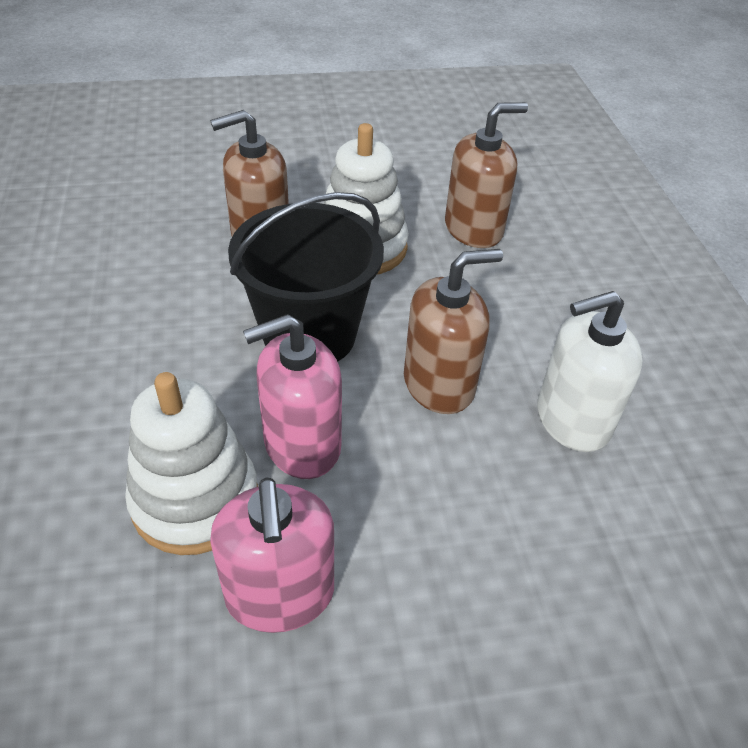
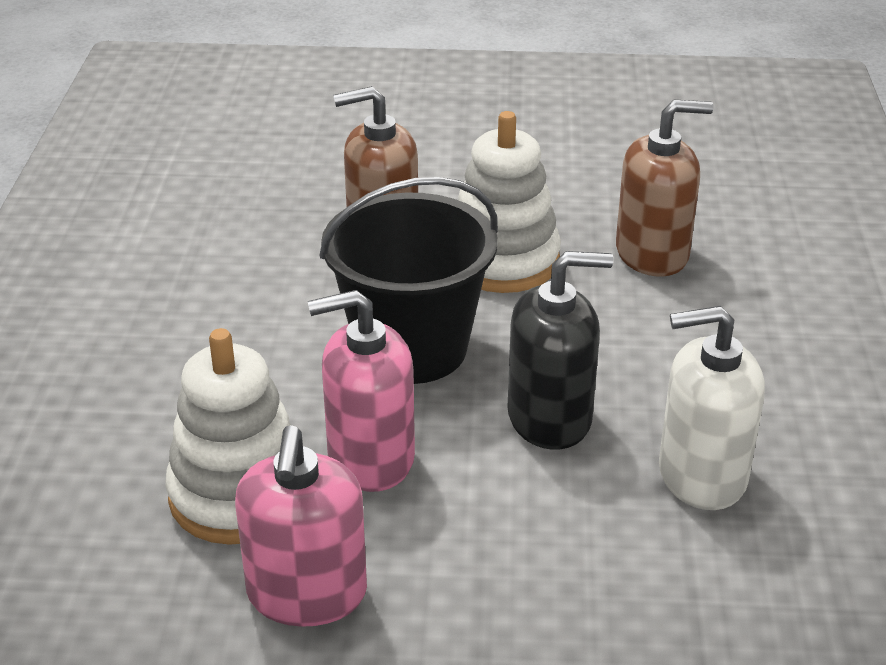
camera: 15 degrees right, 10 degrees down
brown soap dispenser [404,249,503,414] -> black soap dispenser [507,251,613,450]

